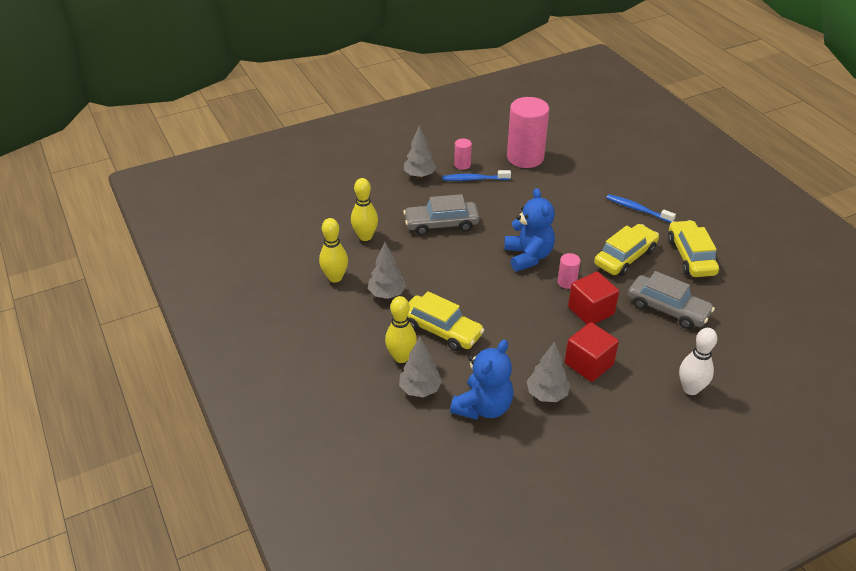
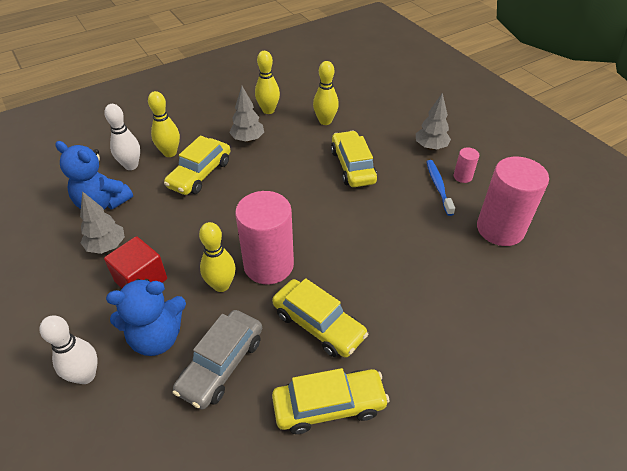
camera: 85 degrees right, 5 degrees up
grey tree [399,337,442,397] -> white bowling pin [104,104,140,170]
grey car [403,194,479,235] -> yellow car [331,131,377,187]
blue teddy bear [504,188,555,272] -> blue teddy bear moved to [106,279,186,356]
pink cylinder [558,253,580,289] -> pink cylinder [235,191,294,284], size x2.27
red cube [568,272,619,324] -> yellow bowling pin [199,222,236,292]
blue toothbrush [606,194,676,223] -> none

